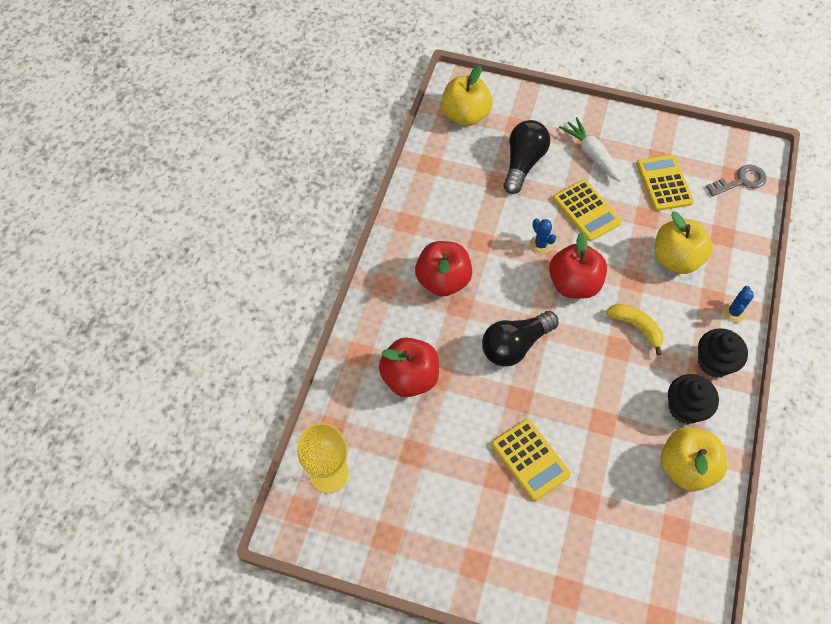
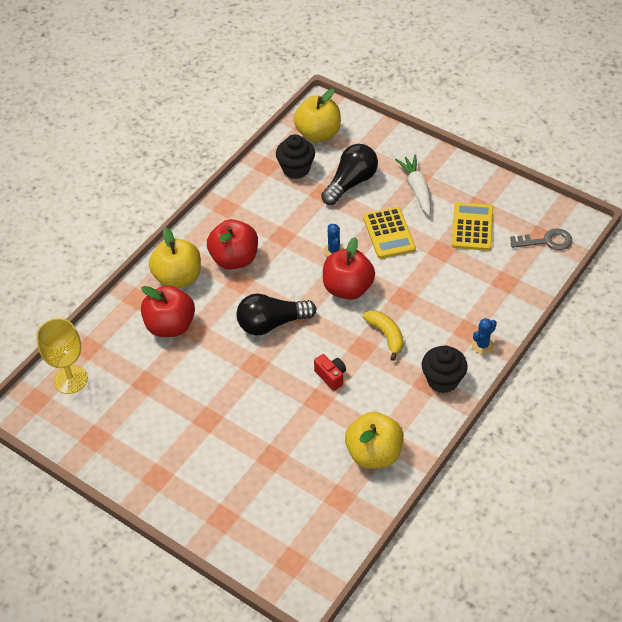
camera: 20 degrees right, 10 degrees down
yellow calculator [491,419,571,501] -> none
yellow apple [654,212,713,274] -> yellow apple moved to [149,227,201,288]
black cupcake [668,374,719,424] -> black cupcake moved to [276,134,315,179]
none -> red camera [314,354,346,391]

